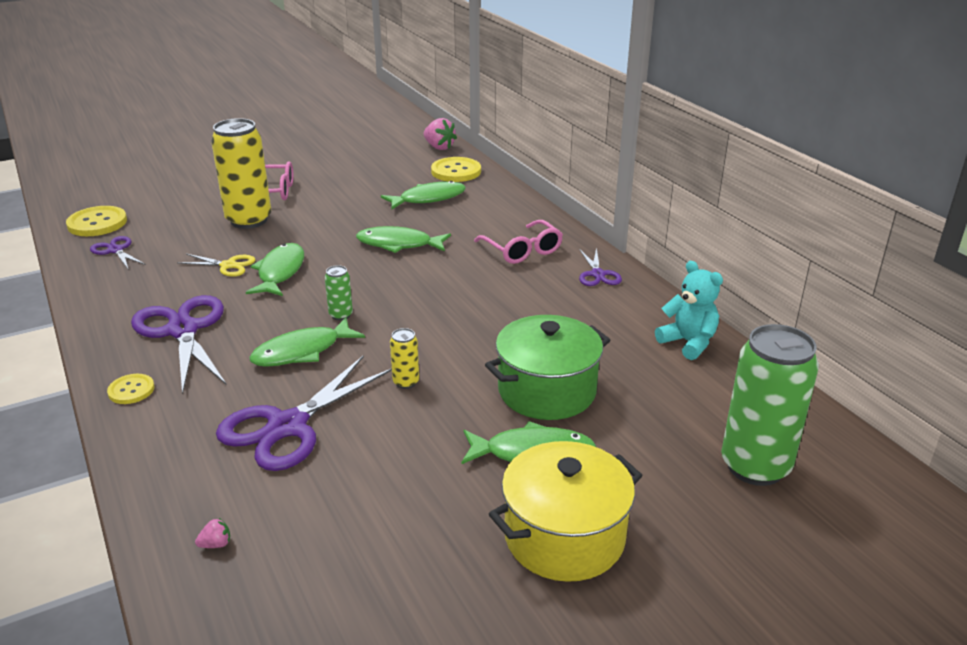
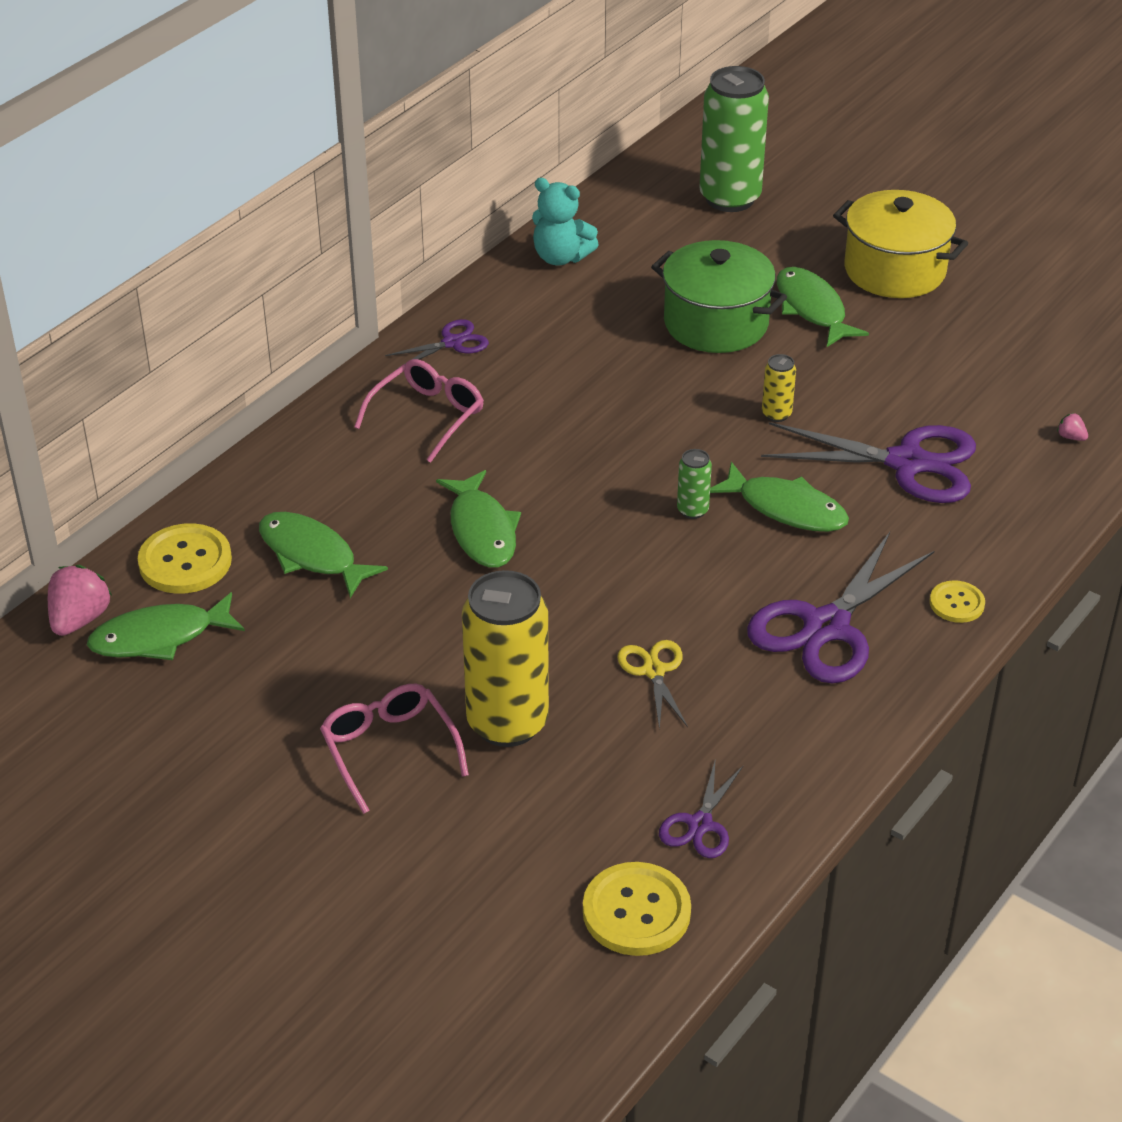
camera: 115 degrees left, 10 degrees up
green fish [246,243,304,296] -> green fish moved to [87,592,245,660]
turquoise teddy bear [655,261,723,360] -> turquoise teddy bear turned 90 degrees counterclockwise [532,178,599,265]

